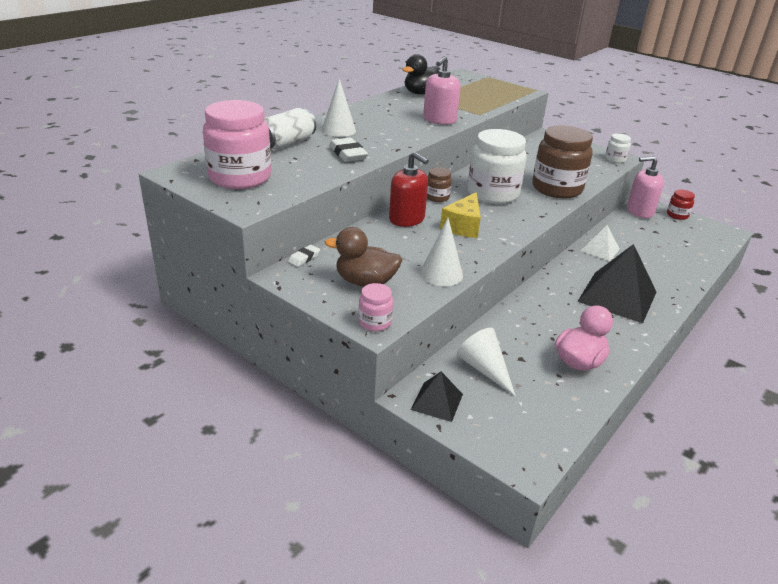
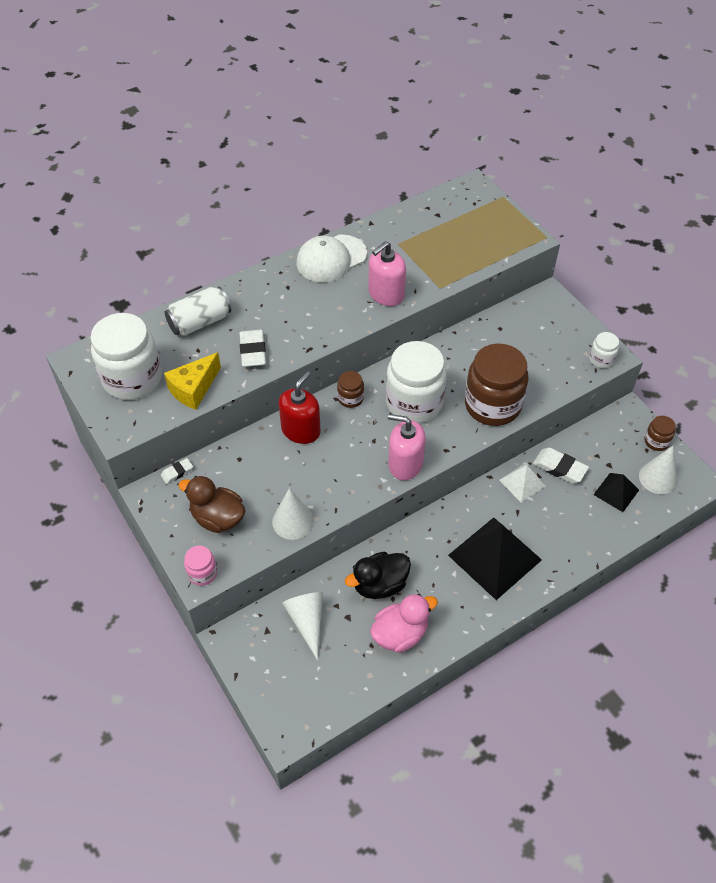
camera: 20 degrees right, 20 degrees up
pink jar [203,100,271,189] -> white jar [91,313,162,400]
white cone [321,79,356,137] -> white cone moved to [639,446,677,494]
red soap dispenser [389,152,429,227] -> red soap dispenser turned 120 degrees counterclockwise [279,371,321,444]
black duck [403,54,440,94] -> black duck moved to [345,552,411,599]
black pyramid [411,372,463,422] -> black pyramid moved to [593,473,639,512]
yellow cheese [440,192,481,238] -> yellow cheese moved to [164,352,221,410]
pink soap dispenser [627,156,664,218] -> pink soap dispenser moved to [388,414,426,480]
red jar [667,189,695,220] -> brown jar [644,416,676,451]
none -> white cap [296,235,367,283]
none -> white eraser [533,448,589,483]

